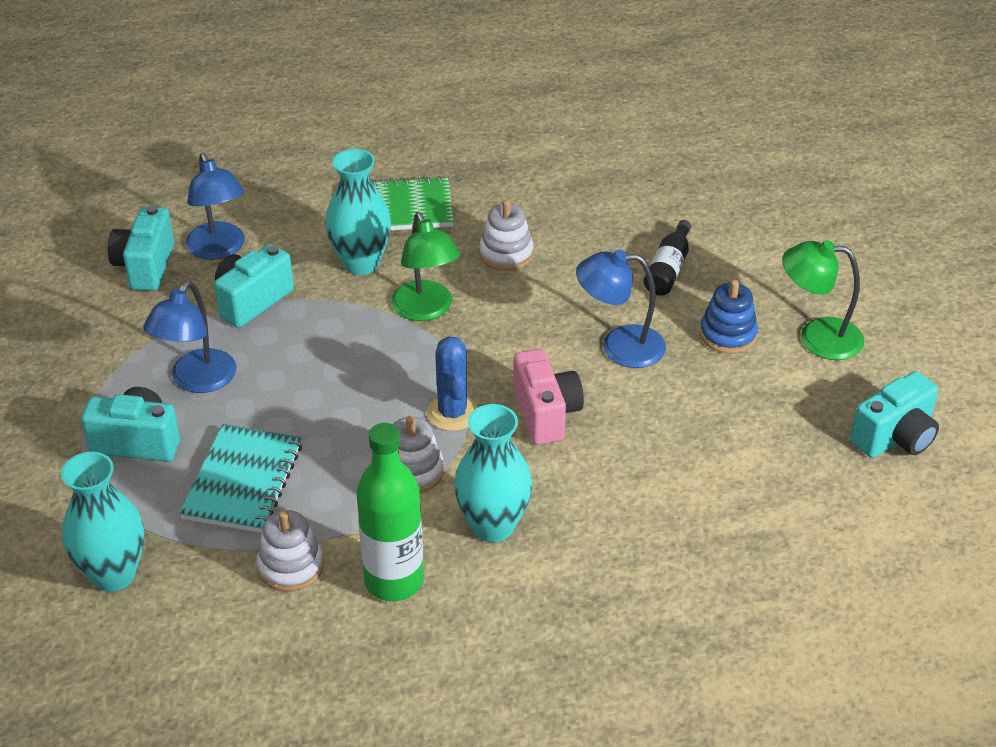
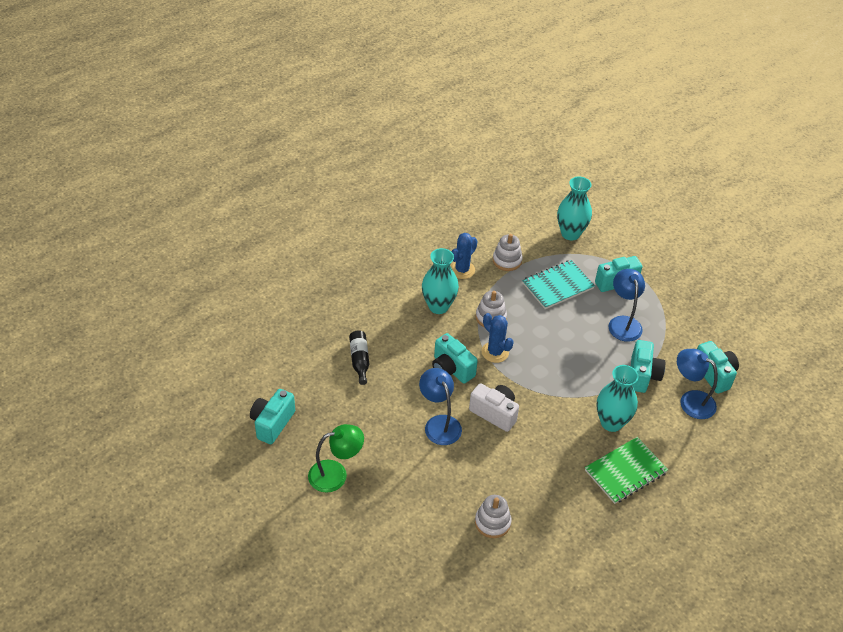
camera: 150 degrees right, 5 degrees up
turquoise notebook [179,424,302,533] -> turquoise notebook turned 75 degrees clockwise [522,260,595,309]
green bottle [357,423,424,601] -> blue cactus [450,233,477,279]
green lamp [391,212,460,321] -> none
white stacking toy [479,200,533,271] -> white stacking toy moved to [475,495,512,538]
pink camera [513,349,584,445] -> turquoise camera [432,333,478,384]
blue lamp [576,250,666,368] -> blue lamp turned 90 degrees counterclockwise [419,368,462,445]
black bottle [644,220,691,296] -> black bottle moved to [349,330,369,385]
blue stacking toy [700,280,758,354] -> none
none -> white camera [469,383,519,432]

